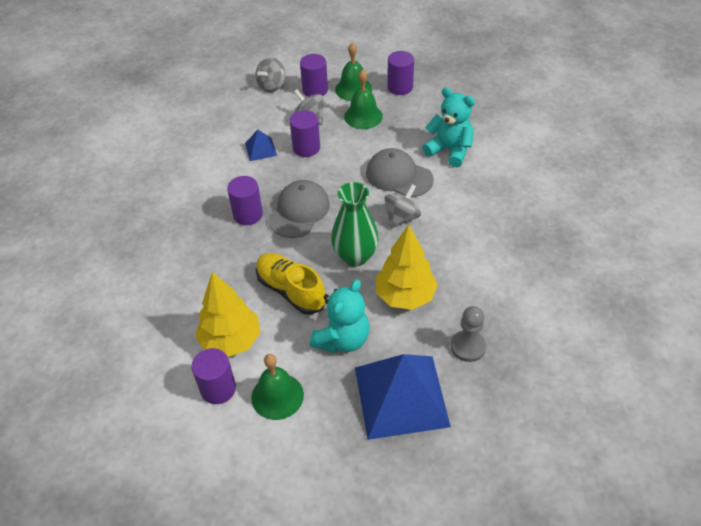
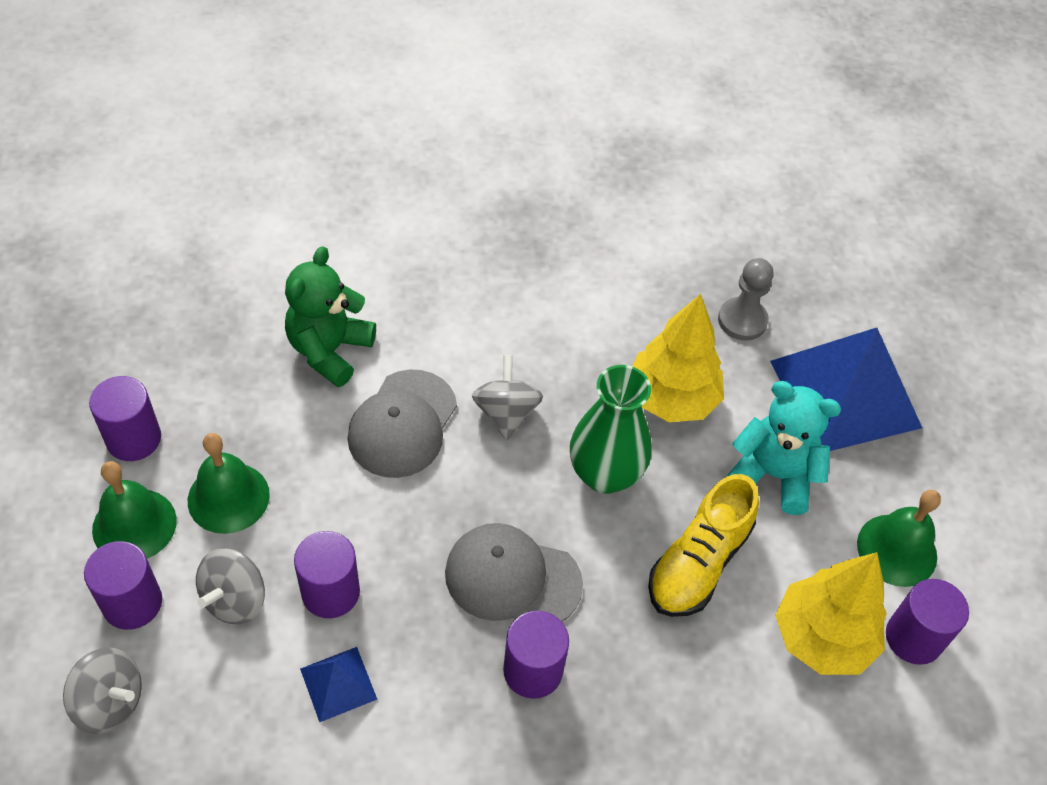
camera: 105 degrees left, 5 degrees up
grey spinning top [384,184,421,229] -> grey spinning top turned 60 degrees clockwise [472,355,543,440]
turquoise teddy bear [422,87,475,167] -> green teddy bear [285,246,376,387]

